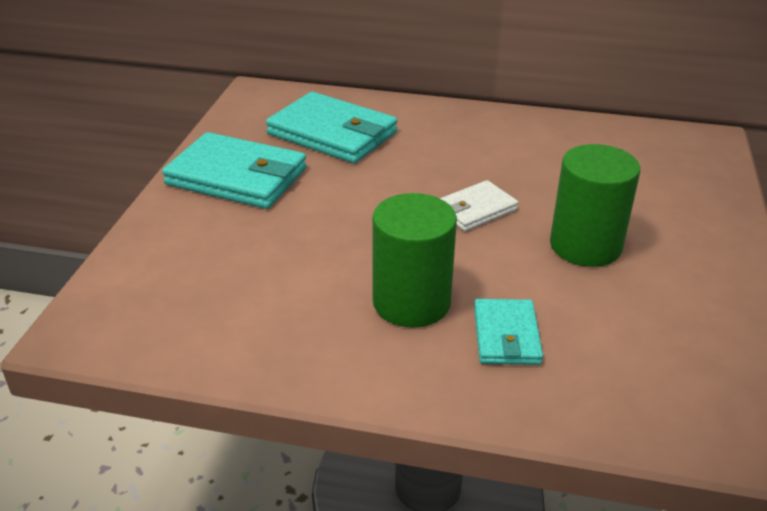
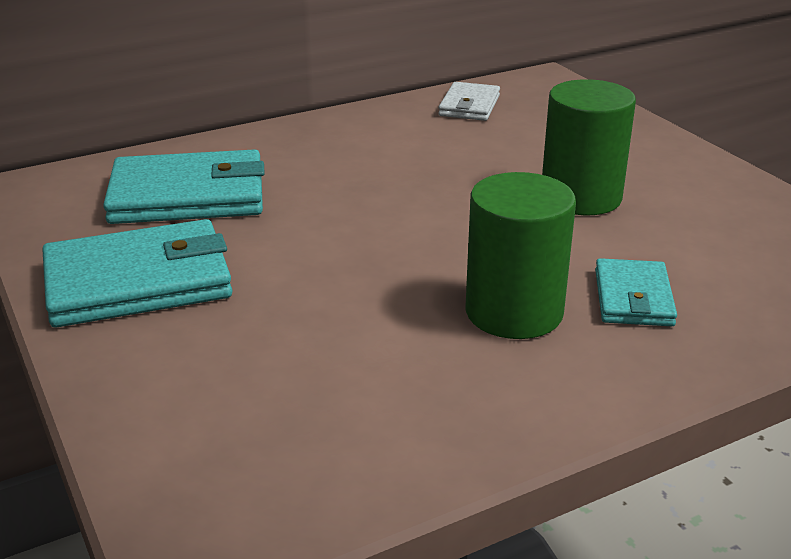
camera: 40 degrees left, 5 degrees down
white wallet [440,180,519,231] -> white wallet moved to [438,82,500,121]
turquoise wallet [474,299,543,365] -> turquoise wallet turned 45 degrees clockwise [595,258,677,326]

